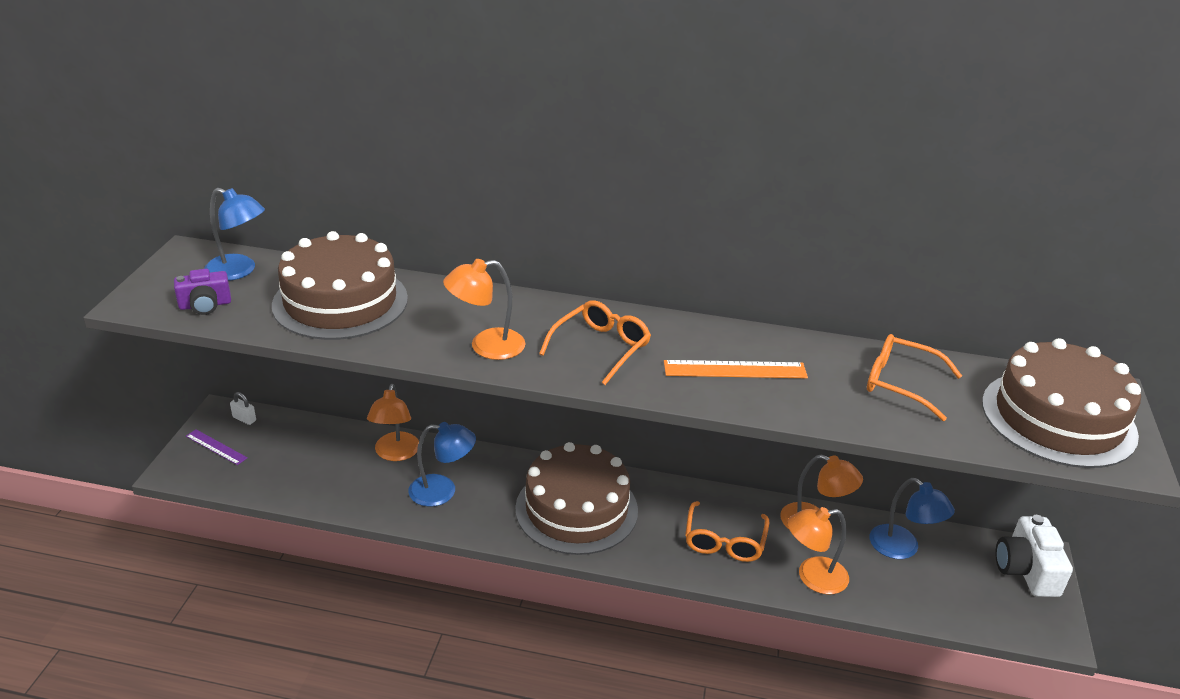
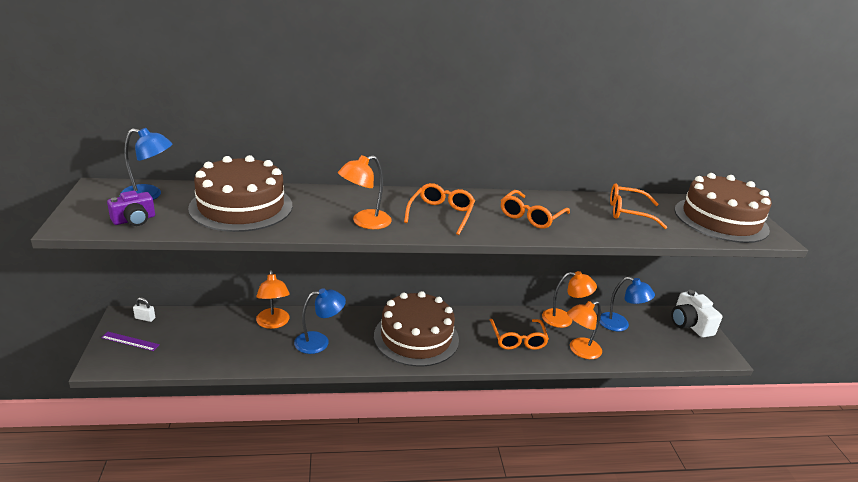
camera: 20 degrees left, 5 degrees down
orange ruler [664,360,808,378] -> orange glasses [501,190,570,229]

